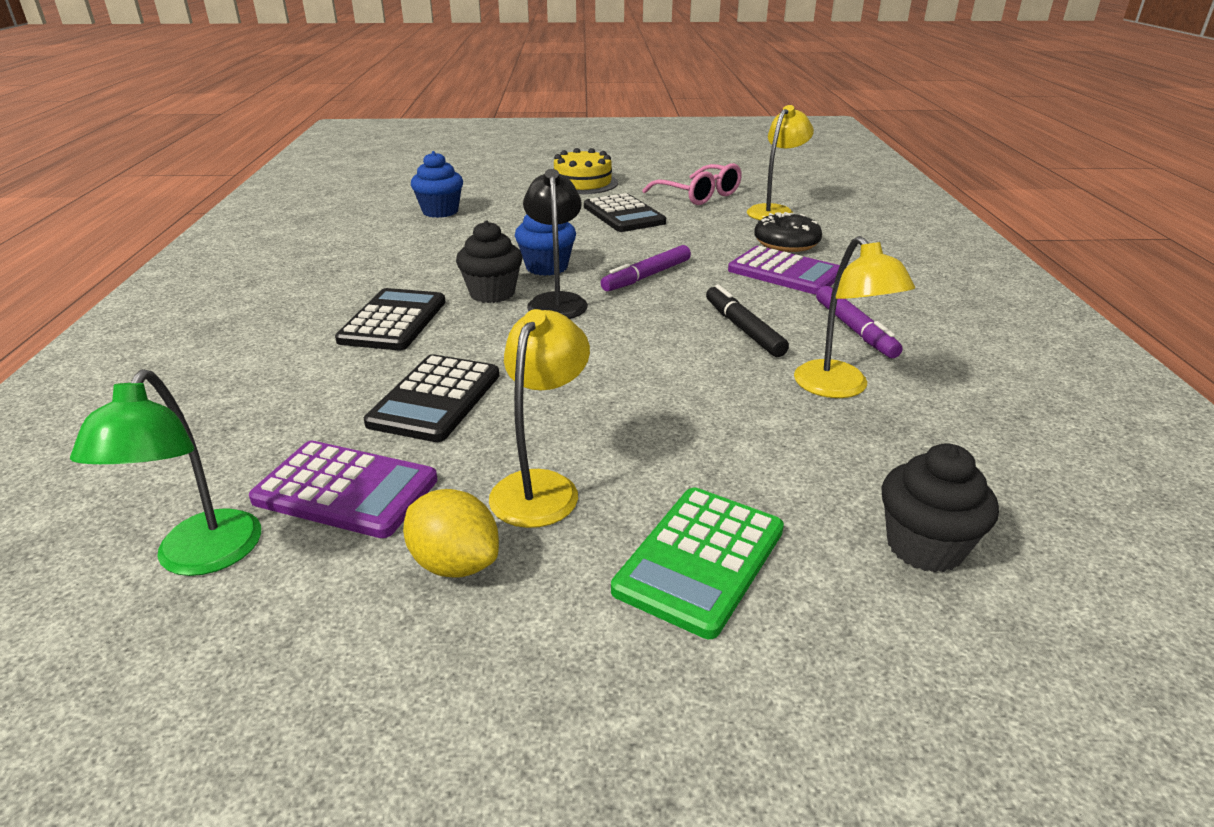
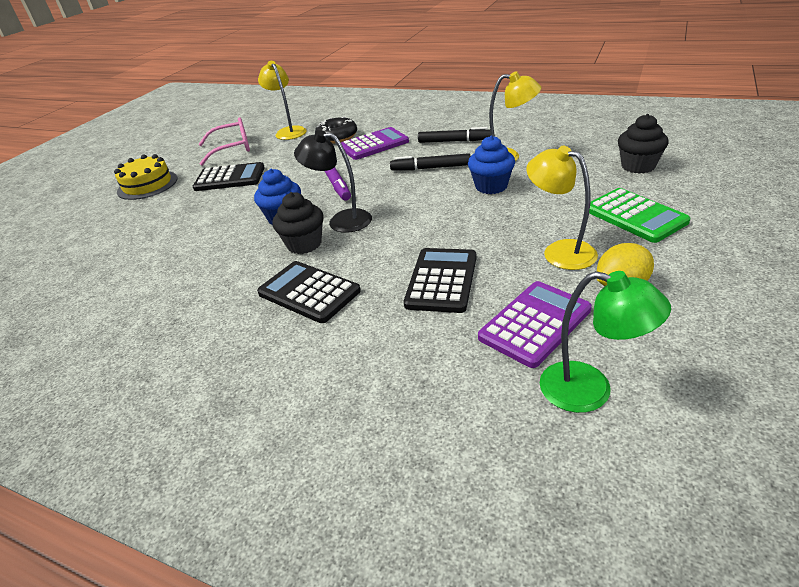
camera: 60 degrees left, 5 degrees up
black calculator [364,354,499,442] -> black calculator turned 120 degrees counterclockwise [404,248,476,313]
blue cupcake [411,151,463,218] -> blue cupcake moved to [468,136,515,194]
purple marker [816,286,902,358] -> black marker [418,127,491,143]

